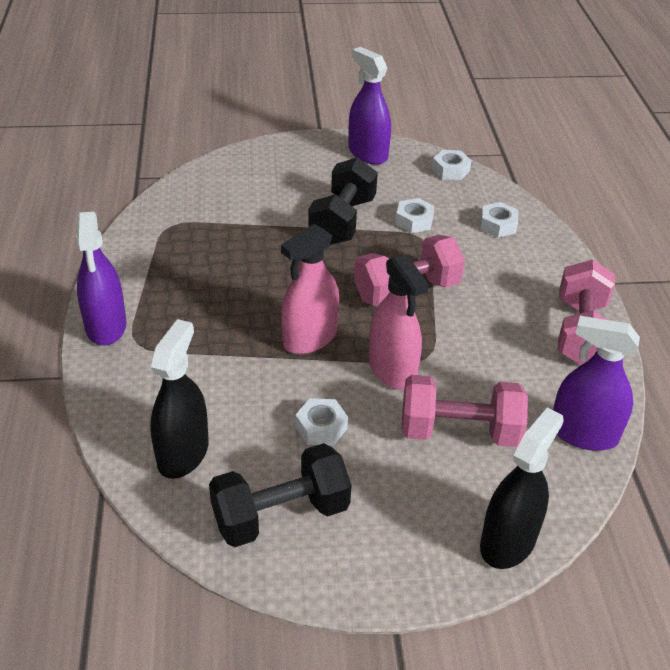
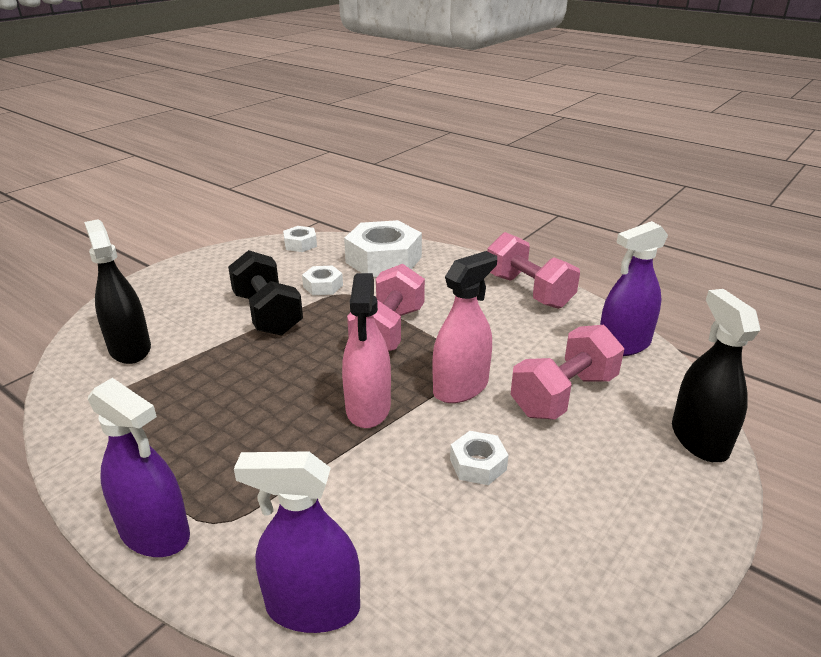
camera: 45 degrees left, 10 degrees down
black spray bottle [150,319,209,479] -> black spray bottle moved to [84,219,151,364]
black dumbbell [209,443,351,547] -> none
purple spray bottle [348,47,391,165] -> purple spray bottle moved to [234,451,360,633]
pink spray bottle [369,254,429,390] -> pink spray bottle turned 60 degrees counterclockwise [433,251,497,403]
white nut [480,202,518,238] -> white nut [344,220,422,277], size x2.07

